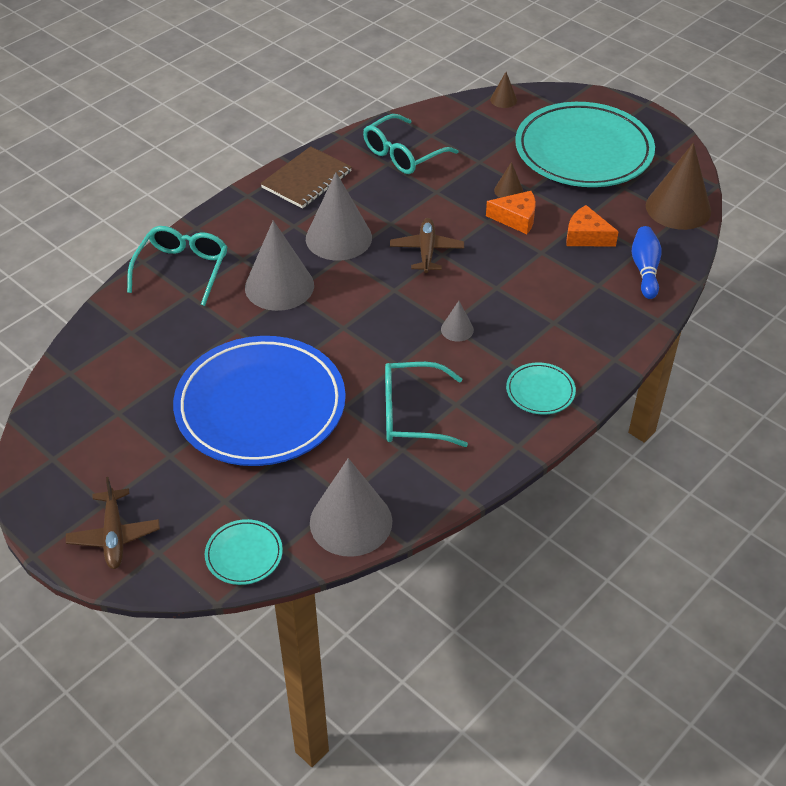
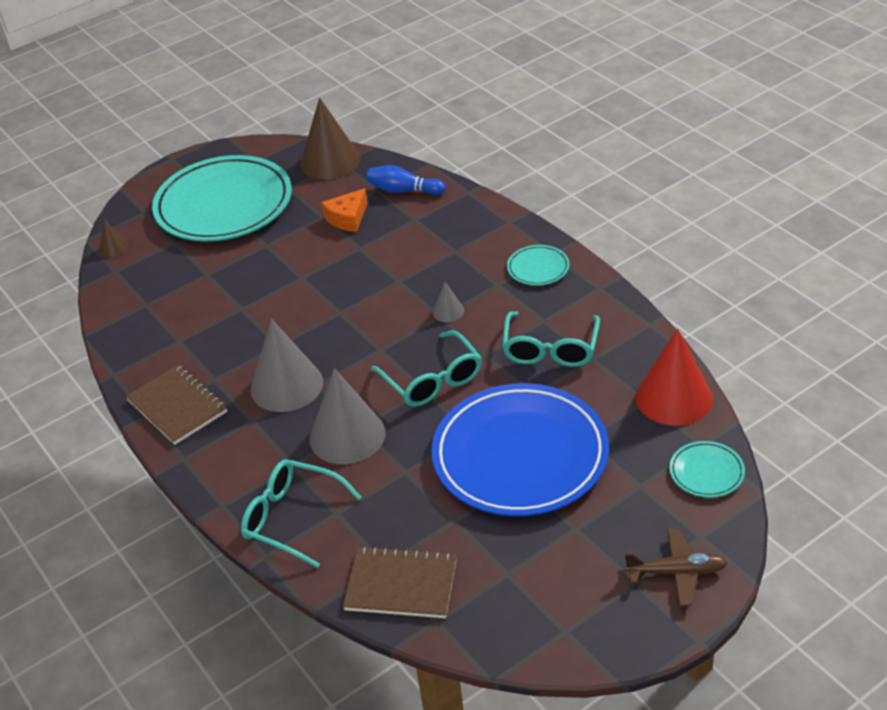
camera: 75 degrees left, 5 degrees down
grey cone [310,458,392,557] -> red cone [635,328,713,426]
turquoise glasses [363,114,458,174] -> turquoise glasses moved to [371,330,482,407]
brown plane [390,218,464,273] -> none
orange cheese [486,191,536,234] -> none
brown cone [494,162,523,198] -> none
none -> brown notebook [343,546,457,618]

